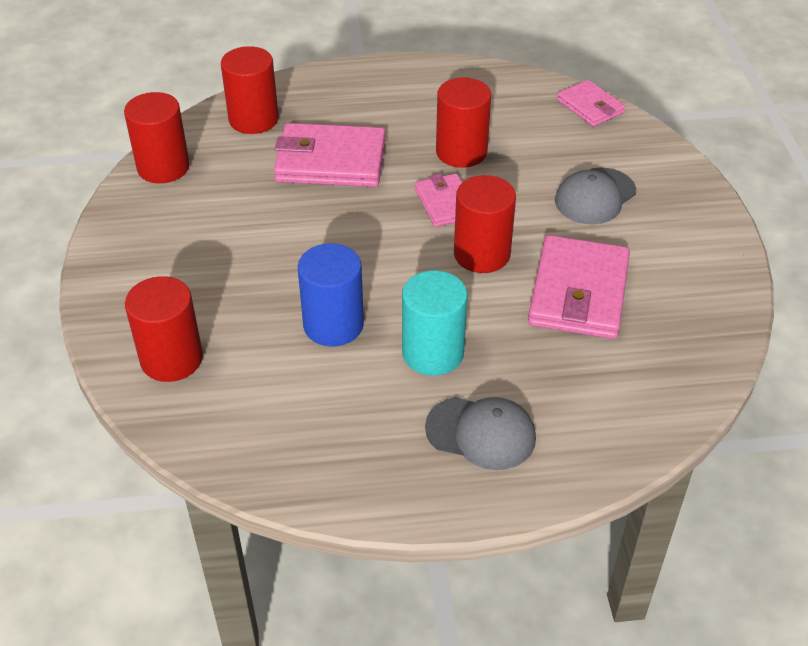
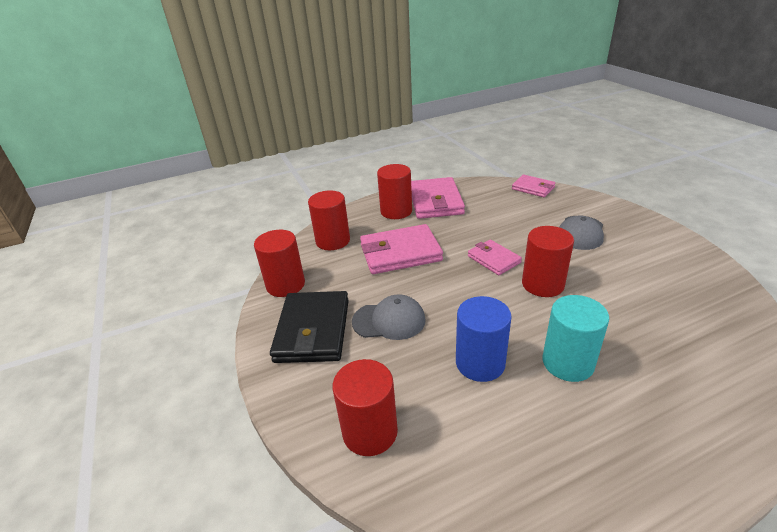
camera: 15 degrees left, 10 degrees down
grey cap [425,397,536,470] -> grey cap moved to [352,294,426,340]
red cylinder [436,78,491,168] -> red cylinder moved to [377,164,412,219]
pink wallet [528,235,630,339] -> pink wallet moved to [411,177,465,219]
none -> black wallet [270,291,349,363]

